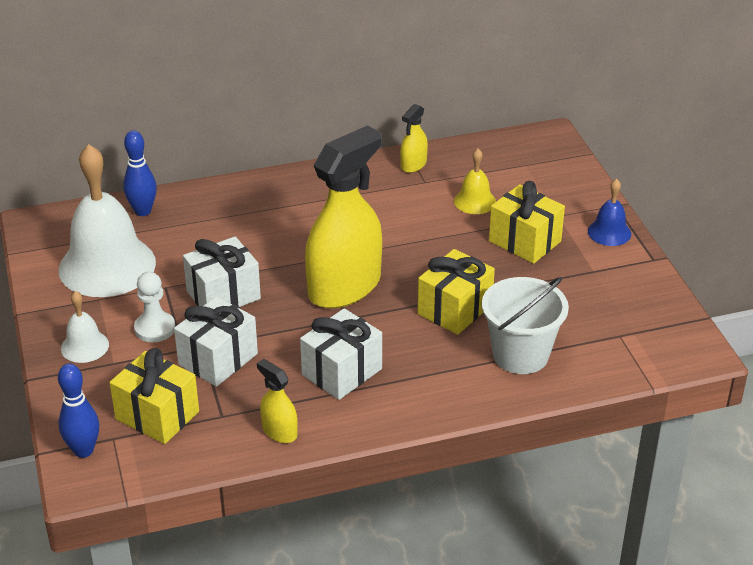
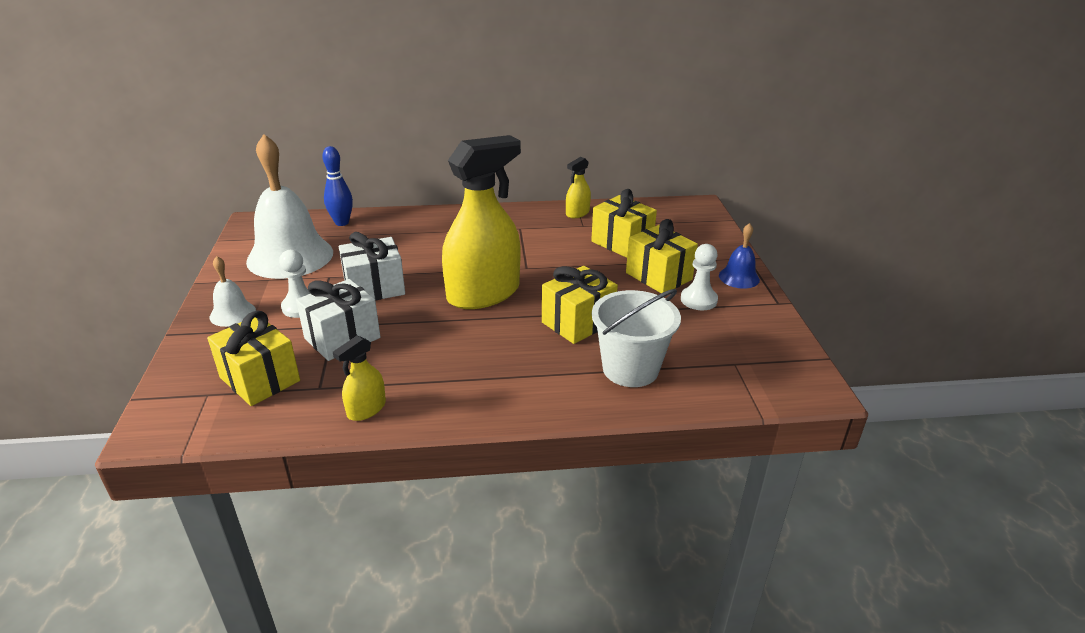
camera: 10 degrees right, 5 degrees down
blue bowling pin [58,363,99,458] -> none
yellow spray bottle [257,359,298,443] -> yellow spray bottle turned 105 degrees counterclockwise [333,336,386,421]
white gift [300,308,382,400] -> none
yellow bell [454,149,496,214] -> yellow gift [591,189,657,258]
none -> white pawn [681,244,718,310]

